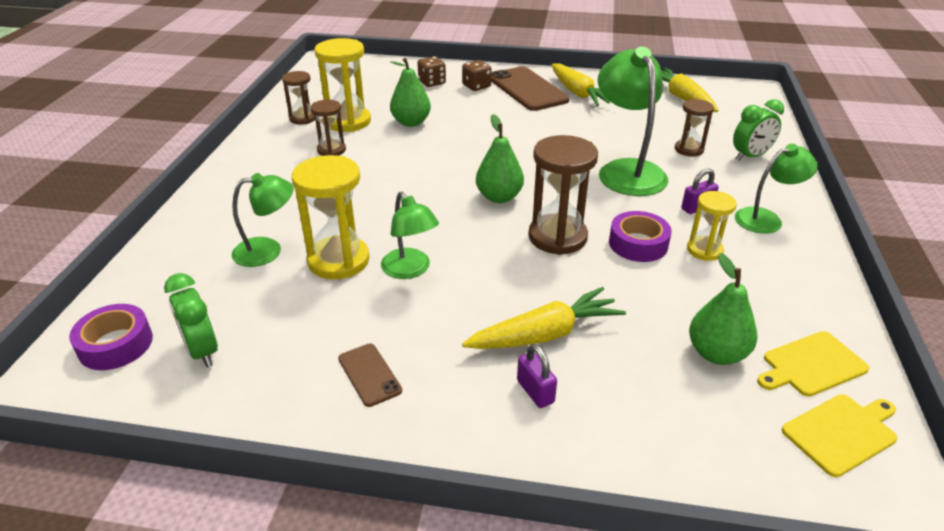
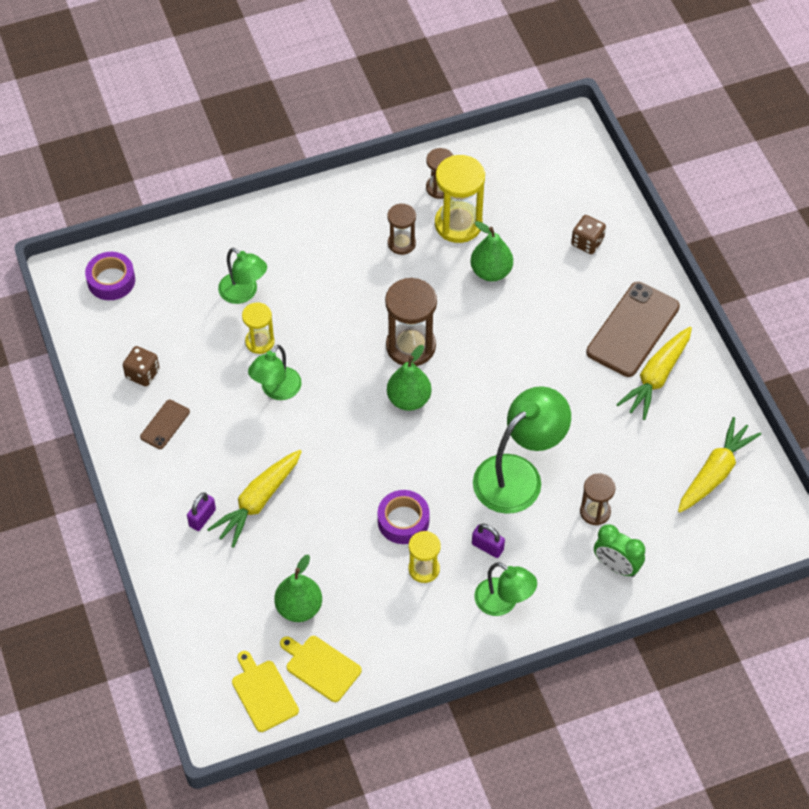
camera: 60 degrees right, 20 degrees up
green clock [164,273,218,367] -> none
yellow hourglass [292,155,370,279] -> yellow hourglass [242,302,275,354], size x0.59
brown dice [462,60,492,91] -> brown dice moved to [123,346,160,386]
yellow carrot [462,287,626,349] -> yellow carrot turned 90 degrees clockwise [207,450,302,548]
brown hourglass [529,135,598,255] -> brown hourglass moved to [385,278,437,366]
yellow cutting board [782,394,897,477] -> yellow cutting board turned 150 degrees counterclockwise [232,651,299,732]

